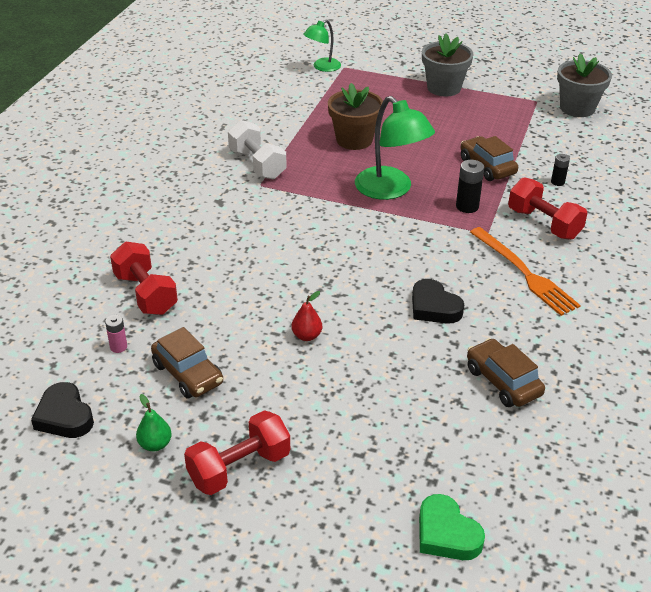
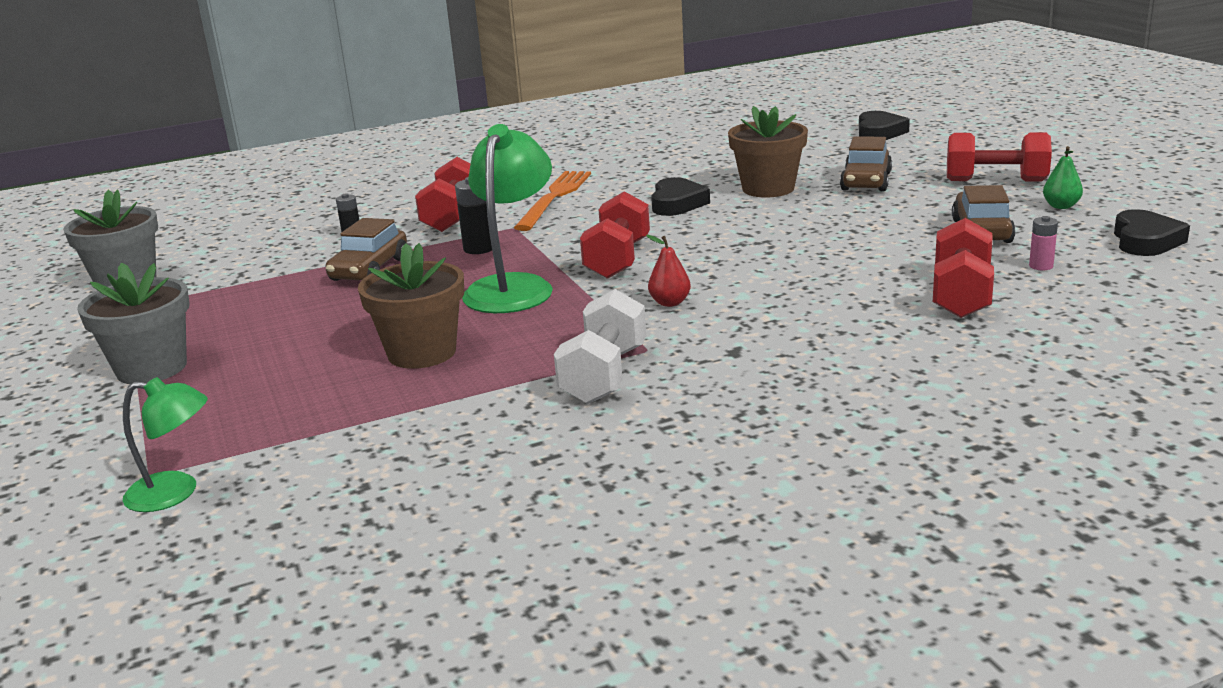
camera: 130 degrees left, 15 degrees down
red pear [292,291,322,341] -> red pear moved to [646,235,691,307]
green heart [419,494,485,560] -> black heart [859,111,910,140]
brown car [467,338,545,407] -> brown car moved to [840,136,892,191]
none -> red dumbbell [580,191,650,279]
none -> brown flower pot [728,106,808,197]

